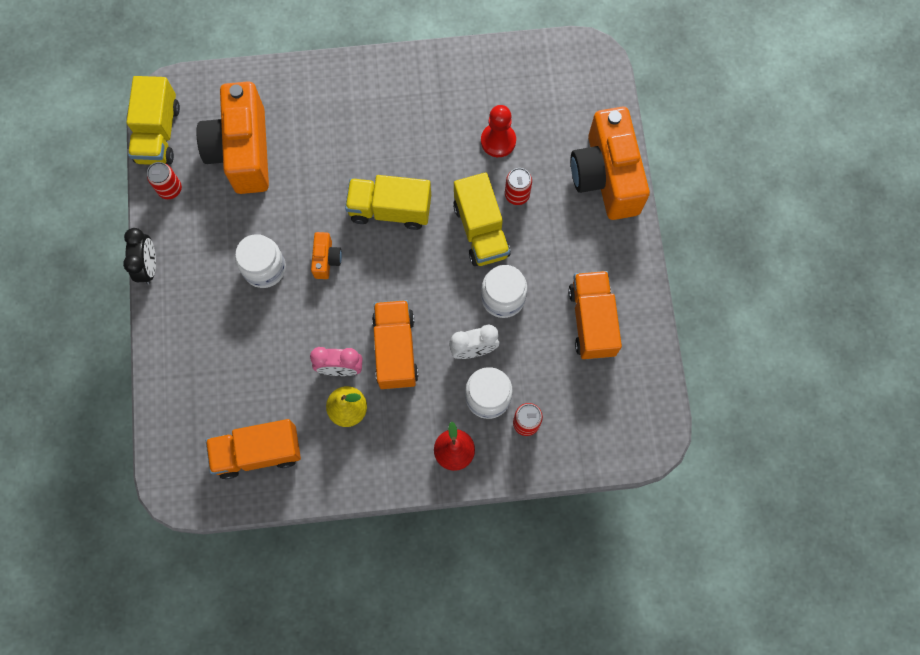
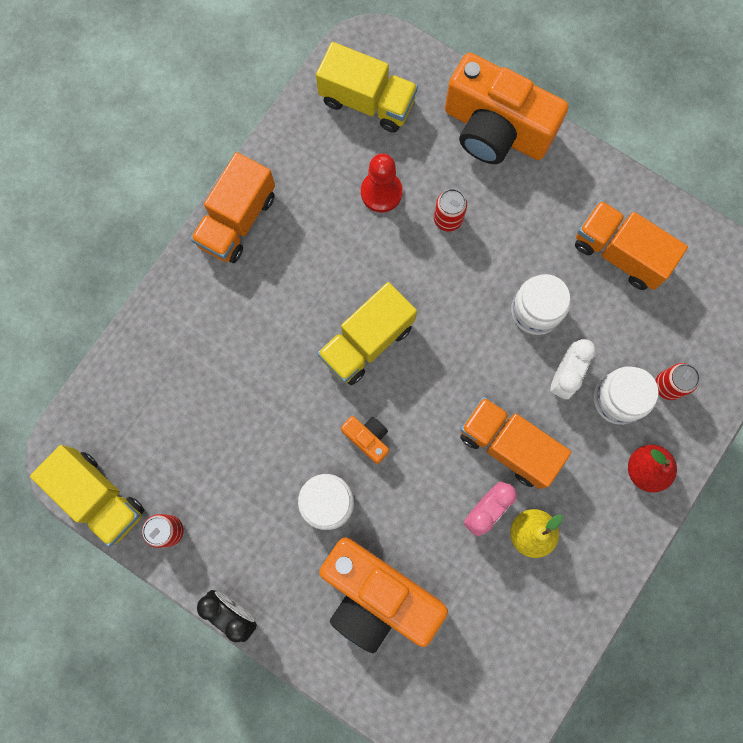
camera: 50 degrees left, 5 degrees up
orange camera [196,81,269,194] -> orange camera moved to [319,537,448,653]
orange truck [206,419,301,479] -> orange truck moved to [190,152,275,263]
yellow truck [453,172,511,266] -> yellow truck moved to [316,42,418,132]

